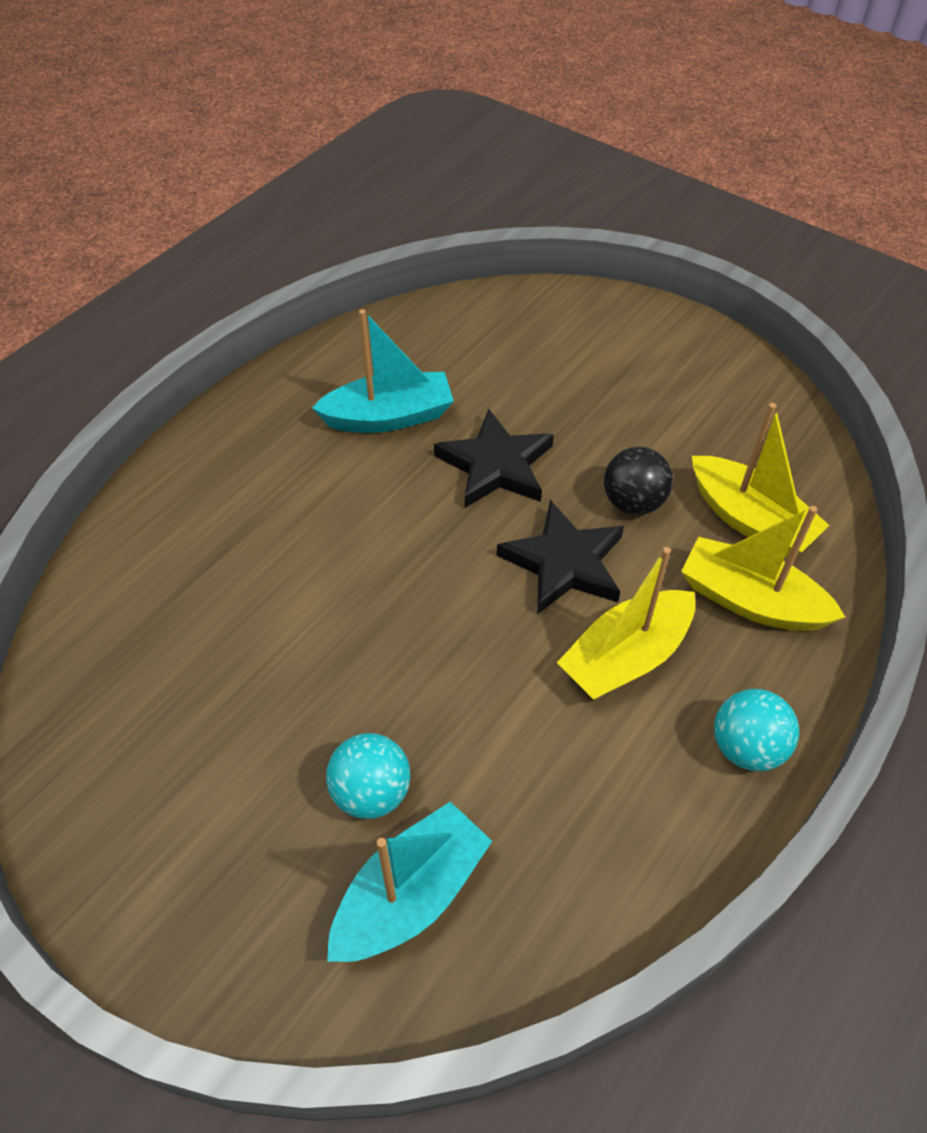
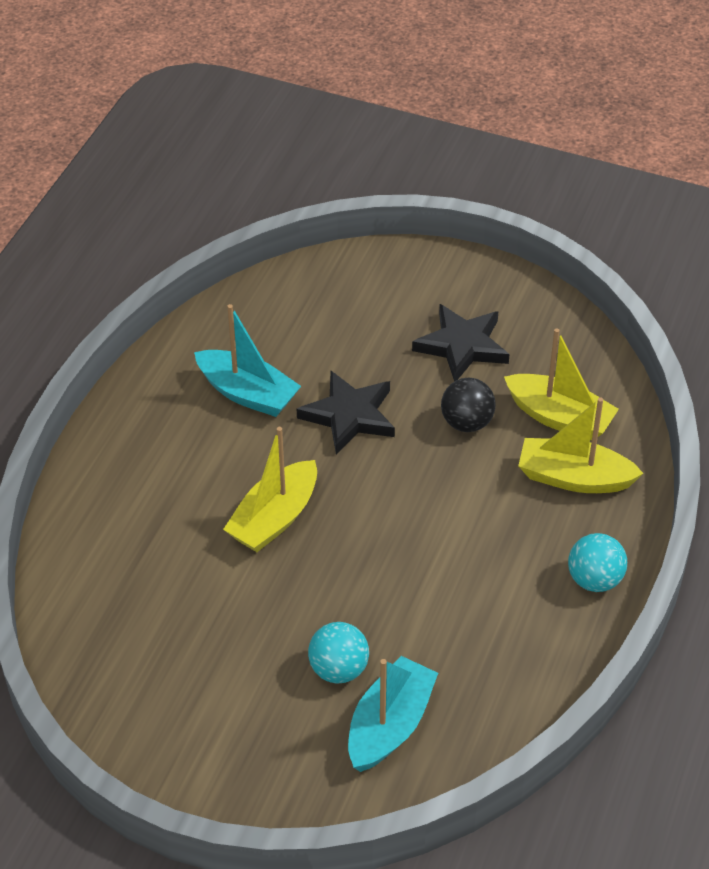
camera: 15 degrees left, 5 degrees down
turquoise boat [312,309,454,433] -> turquoise boat turned 60 degrees clockwise [194,304,301,417]
black star [497,500,624,615] -> black star moved to [412,304,510,381]
yellow boat [557,547,695,700] -> yellow boat moved to [223,427,317,552]

